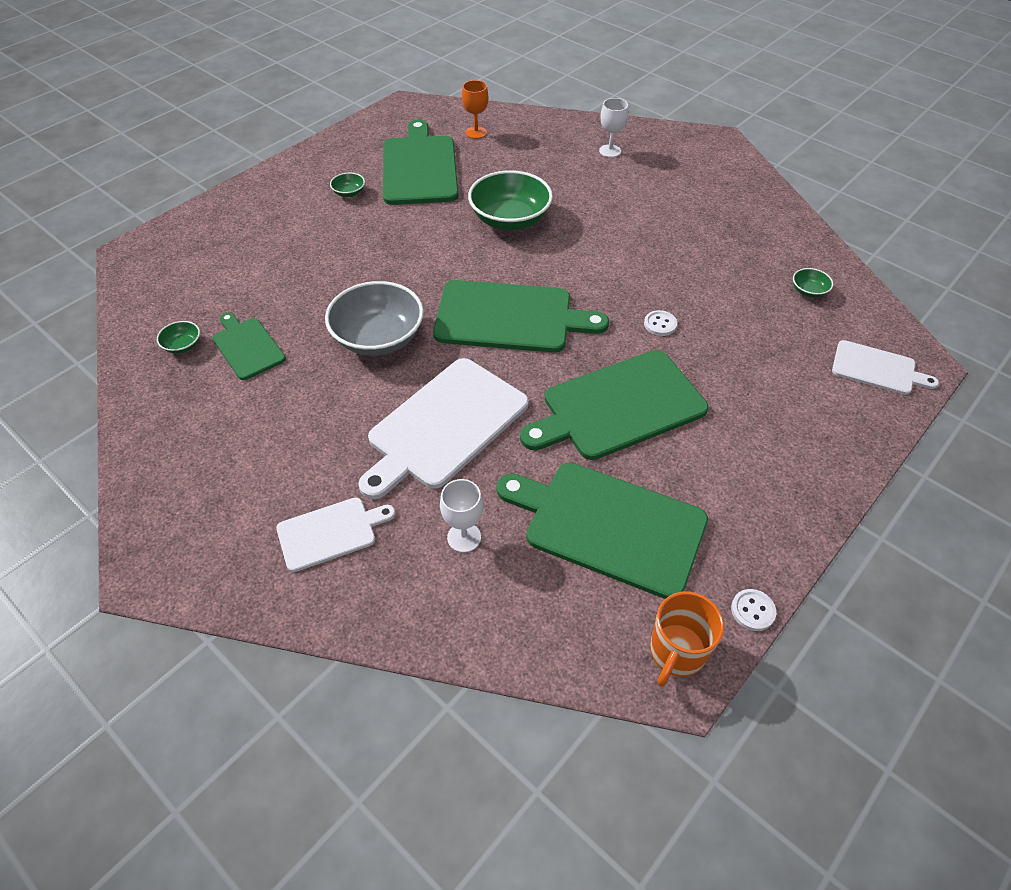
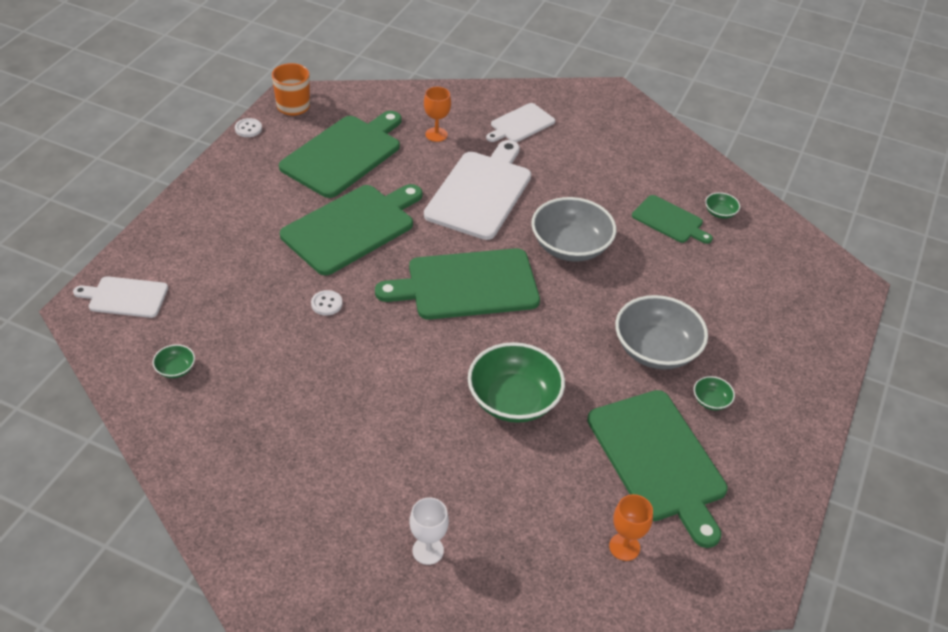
camera: 160 degrees right, 5 degrees down
white goblet [440,479,483,553] -> orange goblet [424,86,451,142]
green cutting board [497,463,708,599] -> green cutting board turned 60 degrees counterclockwise [279,111,402,198]
none -> grey bowl [615,295,708,370]

